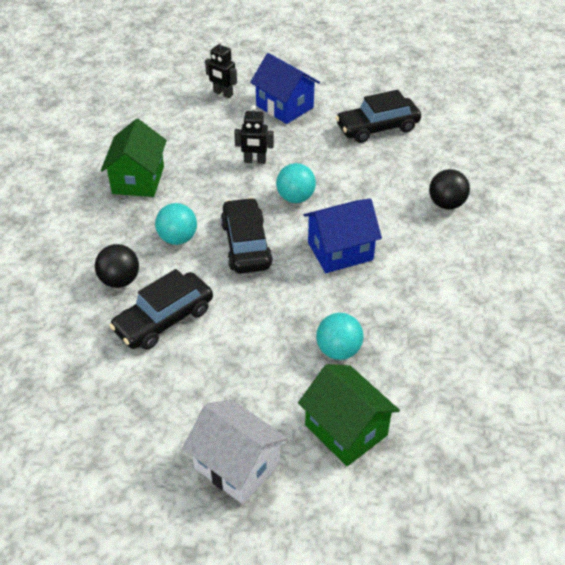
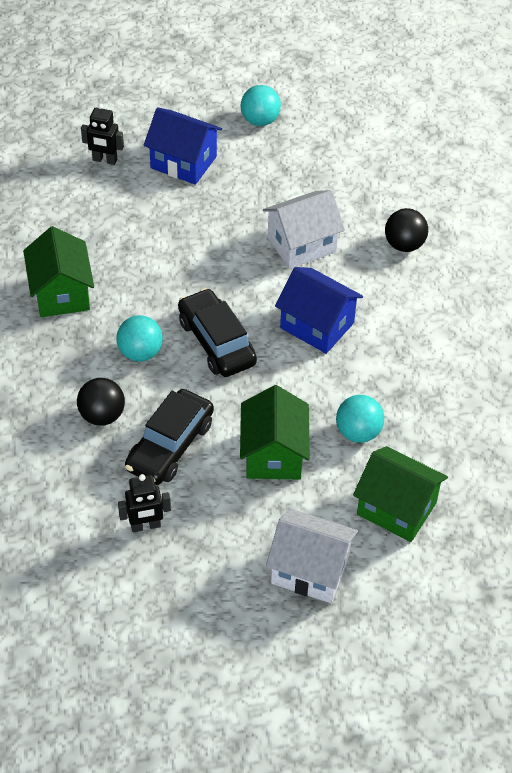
camera: 20 degrees left, 5 degrees up
black robot [234,105,274,164] -> black robot moved to [118,474,171,532]
turquoise ball [276,163,316,203] -> turquoise ball moved to [241,85,281,126]
blue house [304,199,382,273] -> blue house turned 75 degrees clockwise [275,267,363,354]
black car [335,90,421,143] -> none
none -> green house [240,385,310,480]
none -> white house [263,190,345,269]

